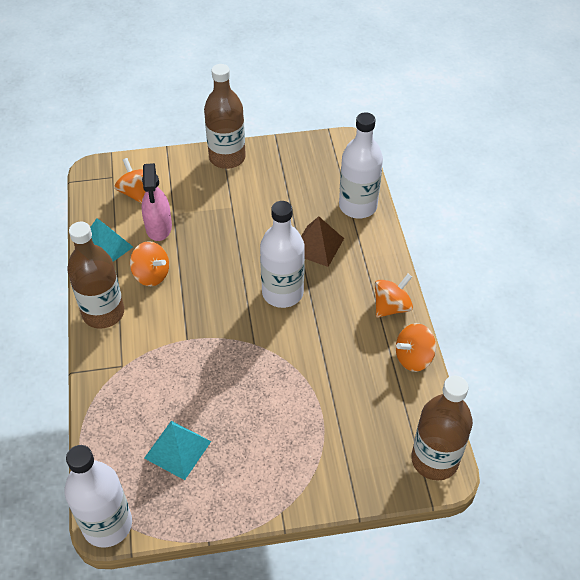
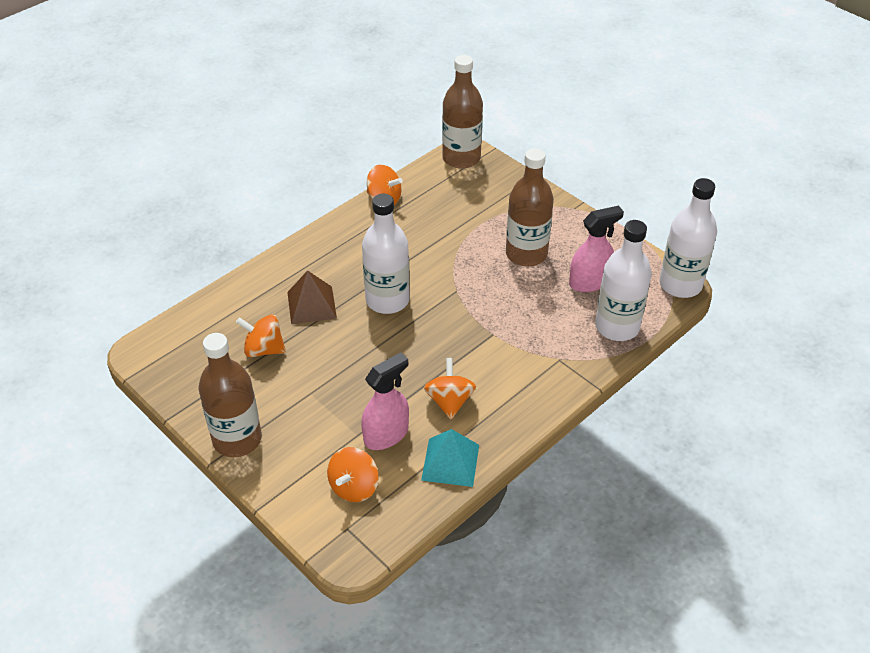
camera: 125 degrees left, 5 degrees down
brown bottle [67,222,124,329] -> brown bottle moved to [506,148,554,267]
turquoise pyramid [144,421,211,480] -> pink spray bottle [569,206,624,292]
white bottle [339,112,383,218] -> white bottle moved to [595,220,652,341]
orange spinning top [375,274,413,318] -> orange spinning top moved to [236,314,286,357]

